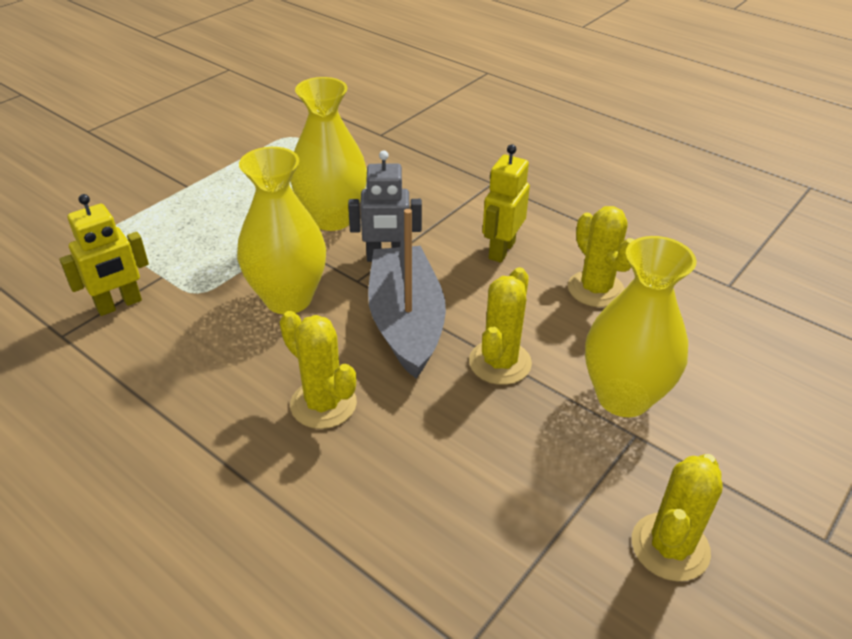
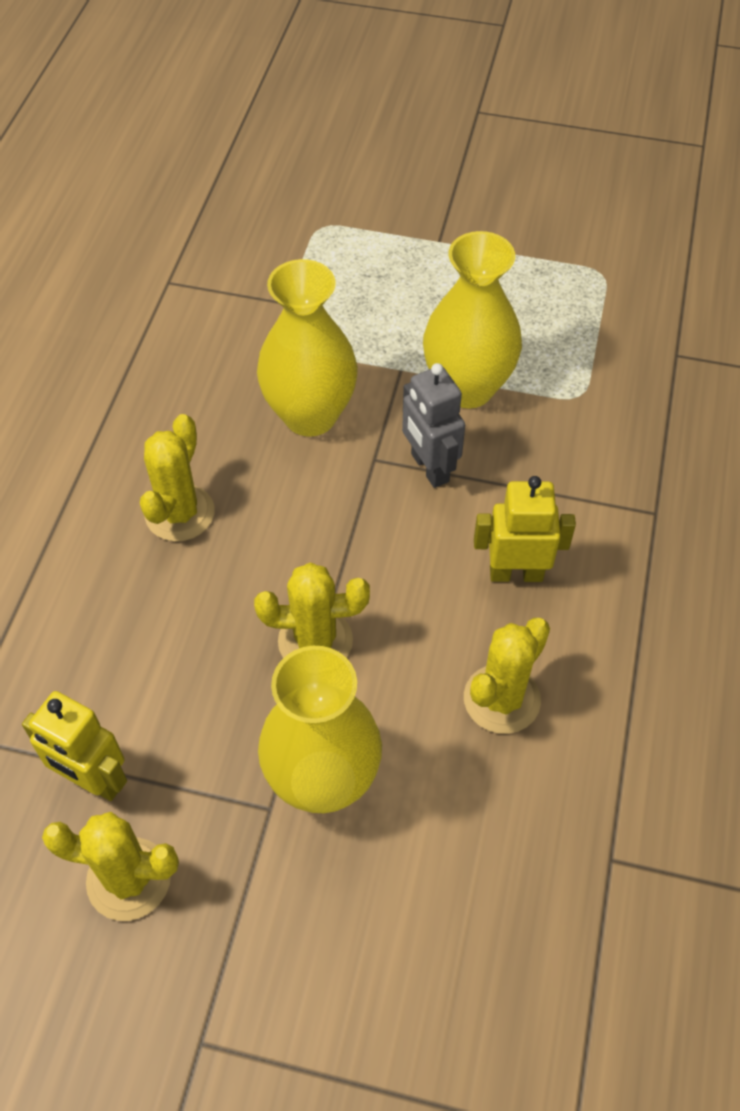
camera: 65 degrees right, 15 degrees up
yellow robot [59,194,149,316] -> yellow robot moved to [22,691,127,801]
grey boat [368,209,446,379] -> none

